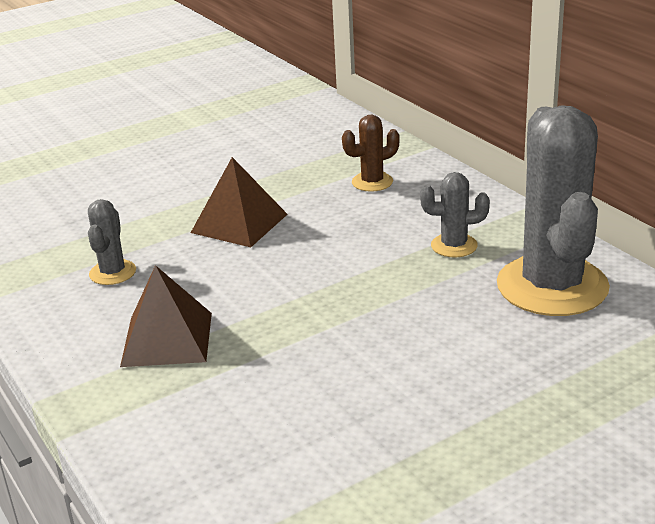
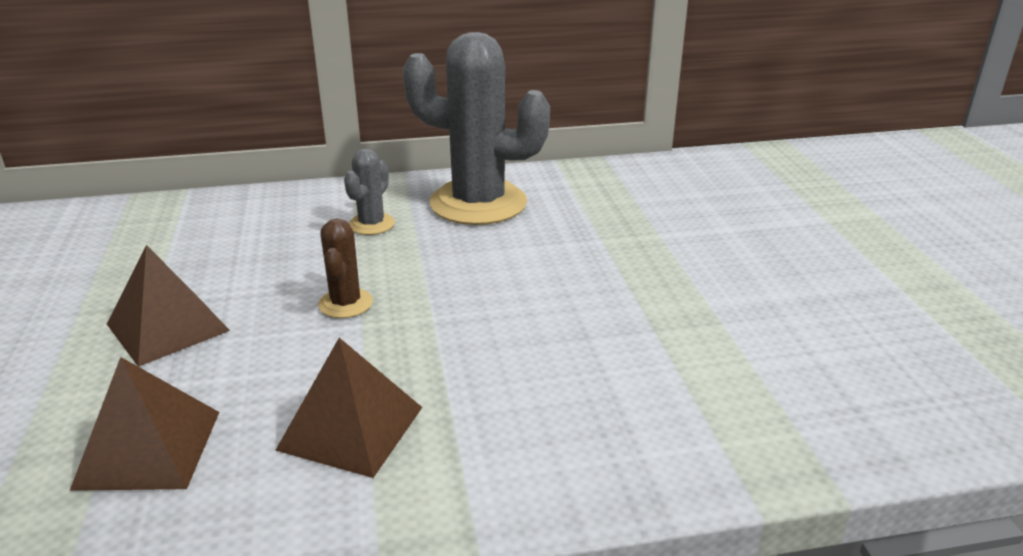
camera: 70 degrees left, 0 degrees up
grey cactus [88,199,136,285] -> brown pyramid [70,357,219,491]
brown cactus [342,115,400,192] -> brown cactus moved to [318,218,373,318]

